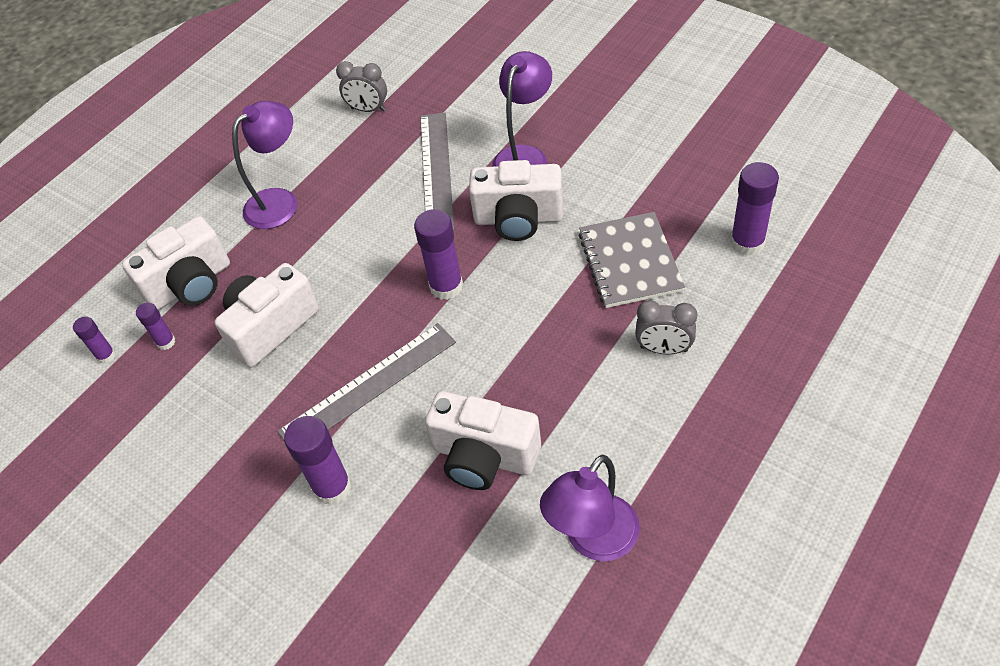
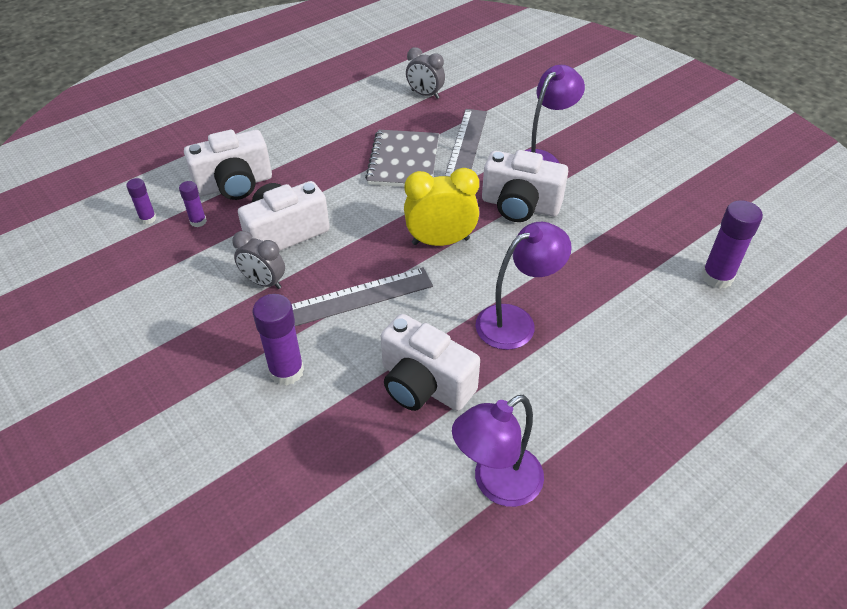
camera: 10 degrees right, 5 degrees down
purple lamp [232,101,297,229] -> purple lamp moved to [475,222,572,350]
purple glue stick [414,209,463,300] -> yellow clock [404,168,479,246]
grey notebook [579,212,685,308] -> grey notebook moved to [365,129,439,187]
grey clock [635,300,697,354] -> grey clock moved to [232,231,285,289]

